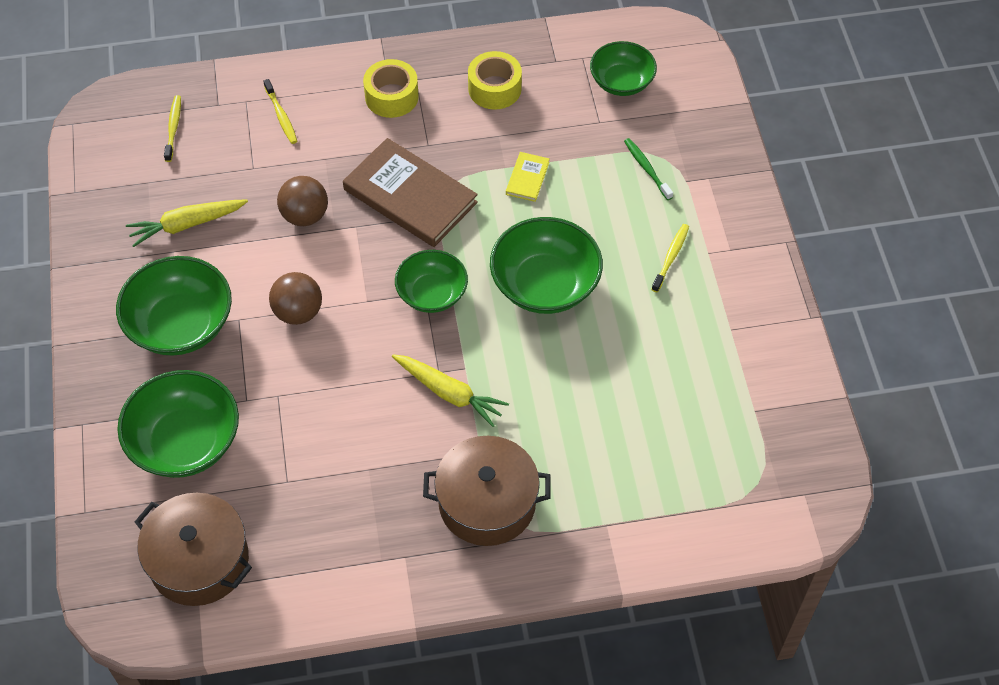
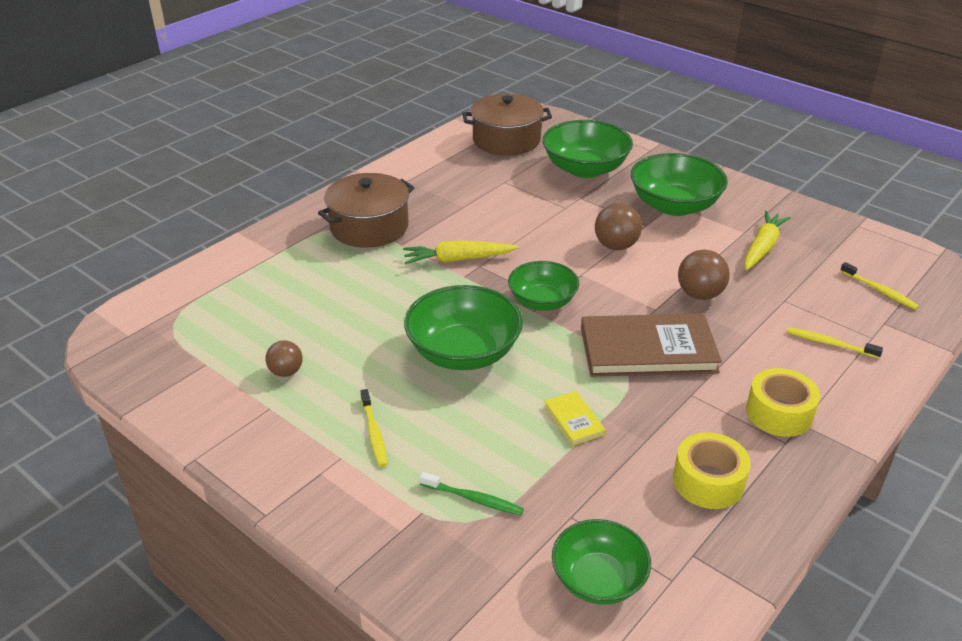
camera: 140 degrees right, 20 degrees down
none -> brown ball [265,340,303,377]

